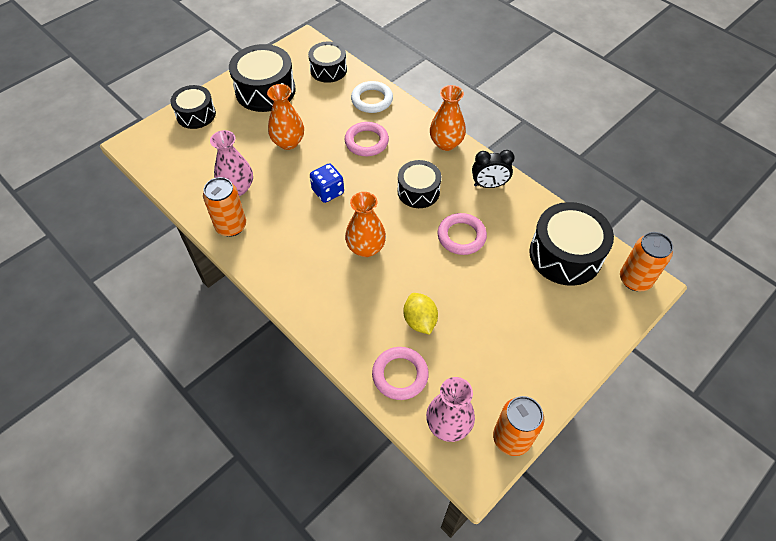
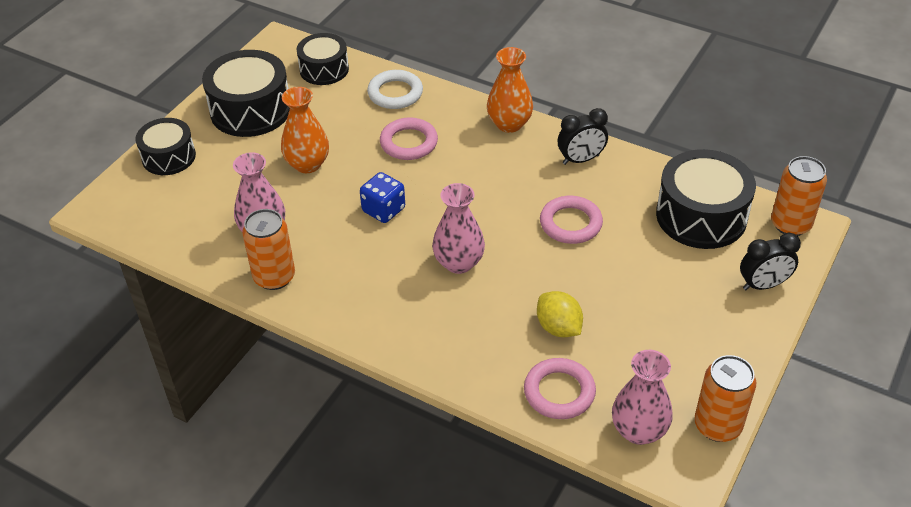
camera: 15 degrees left, 10 degrees down
orange vase [345,192,386,257] -> pink vase [432,183,485,274]
black drum [397,160,441,208] -> none
none -> black clock [740,233,801,290]

